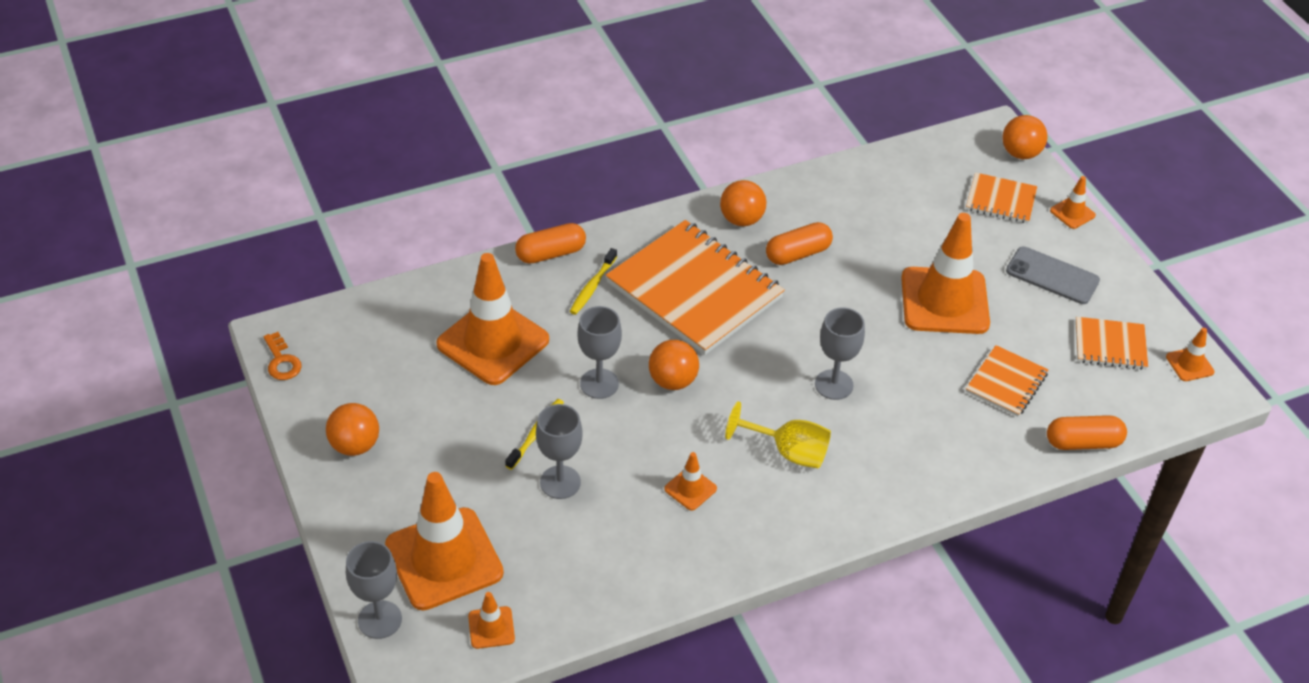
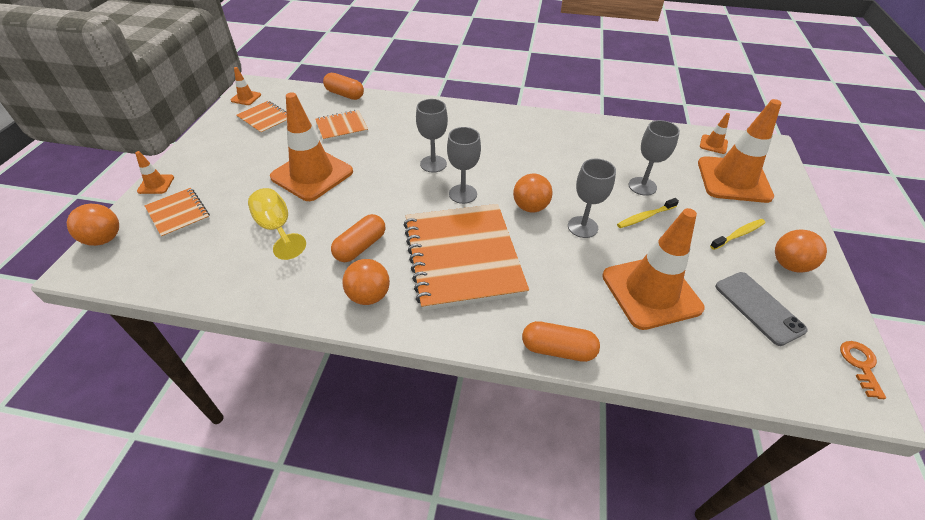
camera: 145 degrees left, 0 degrees up
grey goblet [346,541,402,639] -> grey goblet moved to [447,127,481,204]
yellow toothbrush [570,248,617,315] -> yellow toothbrush moved to [710,219,766,250]
orange traffic cone [664,452,717,510] -> none
yellow goblet [725,401,831,469] -> yellow goblet moved to [248,188,306,260]
orange capsule [766,222,833,265] -> orange capsule turned 60 degrees counterclockwise [331,214,385,262]
grey phone [1006,246,1100,304] -> grey phone moved to [715,272,808,346]

